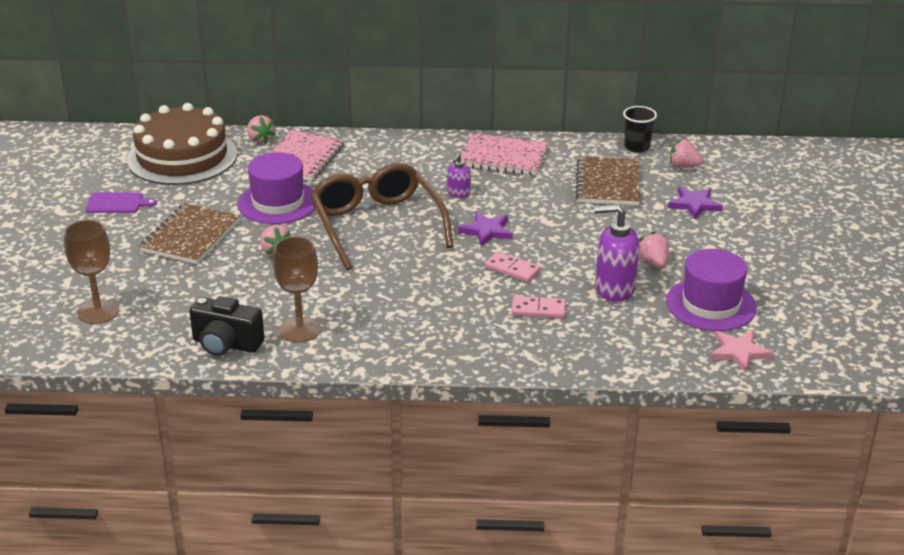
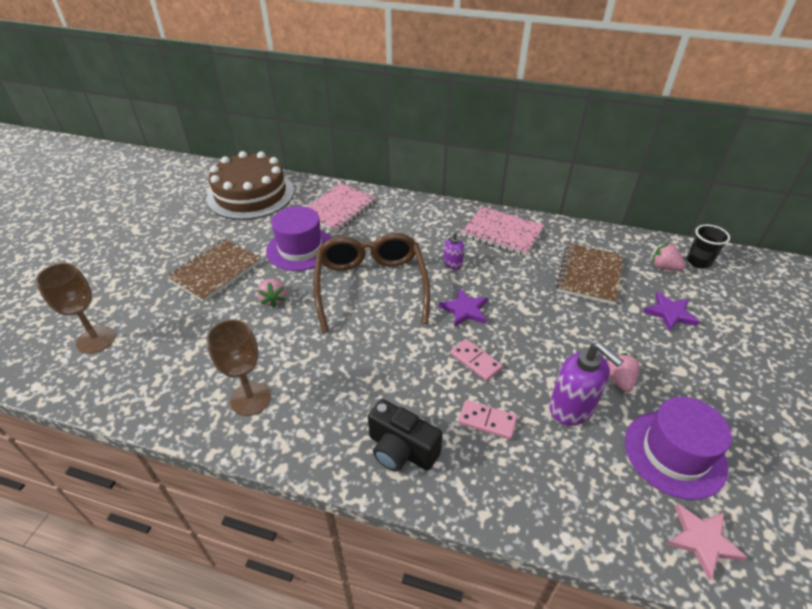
camera: 15 degrees right, 10 degrees up
purple cutting board [85,192,157,213] -> none
black camera [189,296,265,356] -> black camera moved to [368,399,443,471]
pink strawberry [247,115,276,144] -> none
purple soap dispenser [594,204,640,302] -> purple soap dispenser turned 150 degrees counterclockwise [549,342,624,426]
black cup [623,106,657,153] -> black cup moved to [687,224,730,268]

